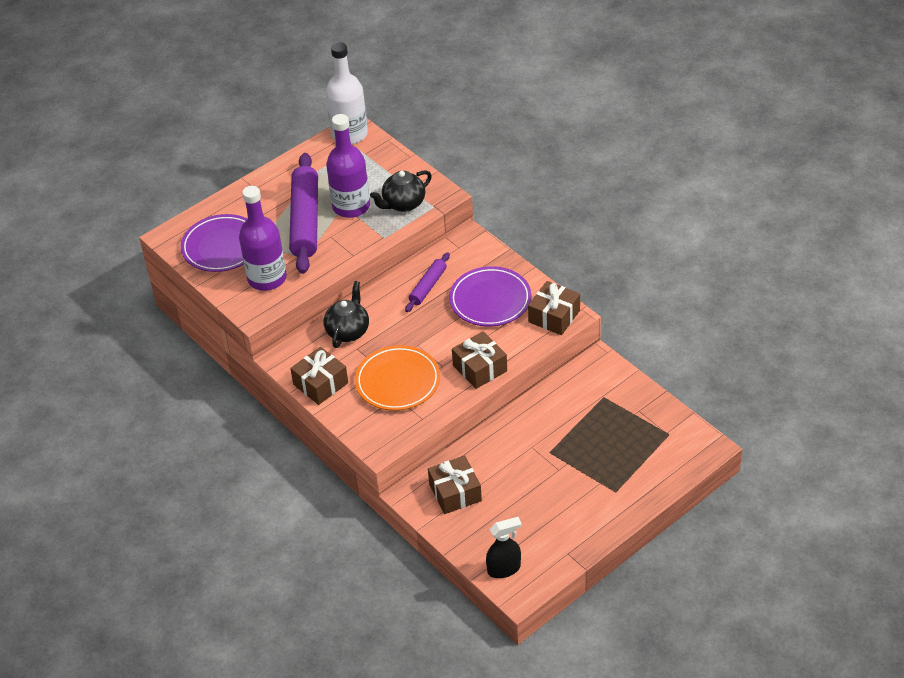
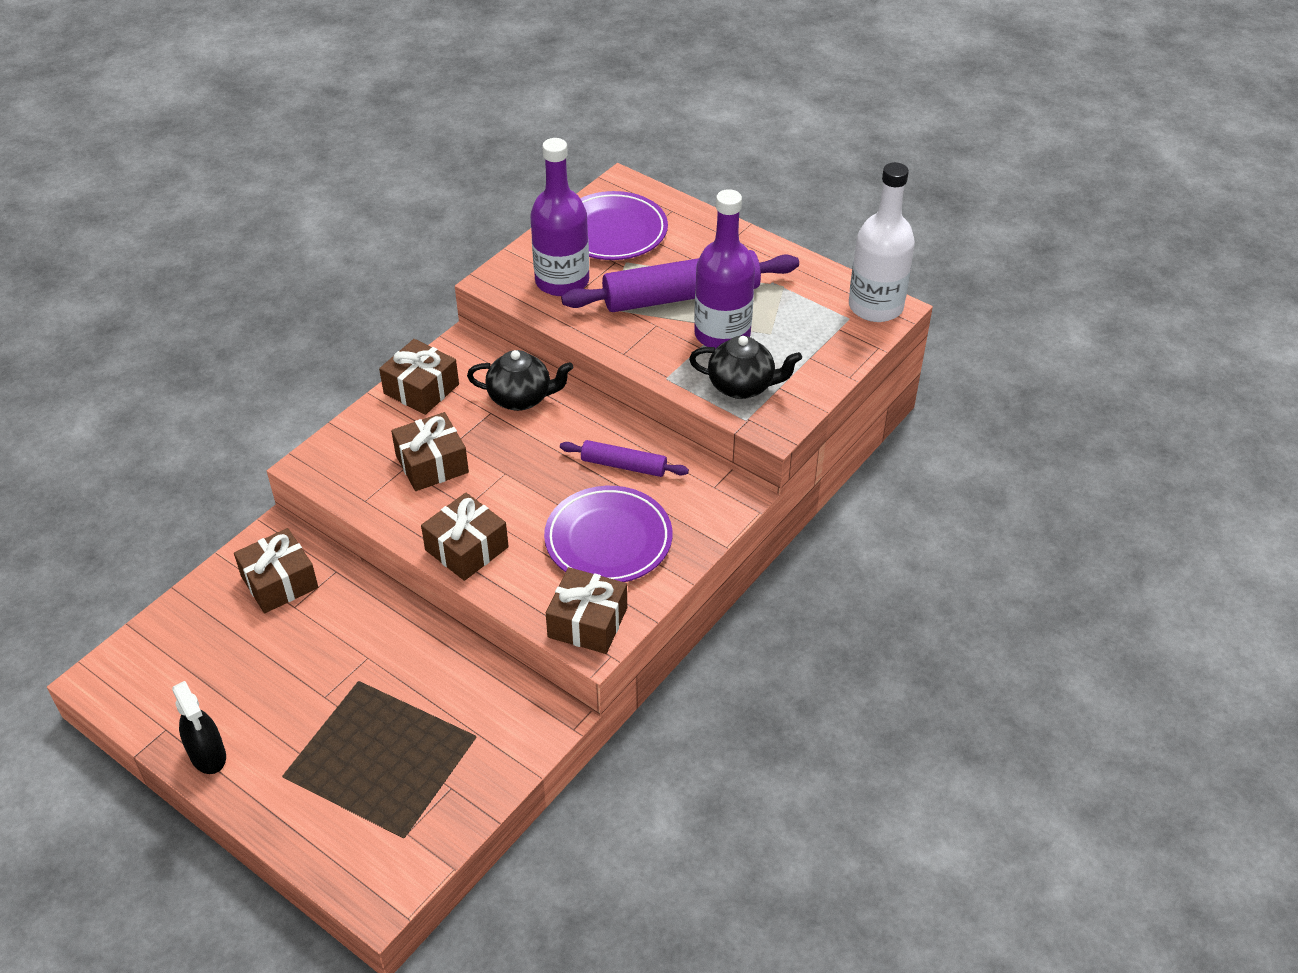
camera: 75 degrees right, 0 degrees up
orange plate [355,345,440,411] -> brown gift [391,412,469,491]
black teapot [370,170,432,212] -> black teapot turned 150 degrees clockwise [689,336,802,399]
black spray bottle [486,517,522,578] -> black spray bottle moved to [172,681,226,774]

